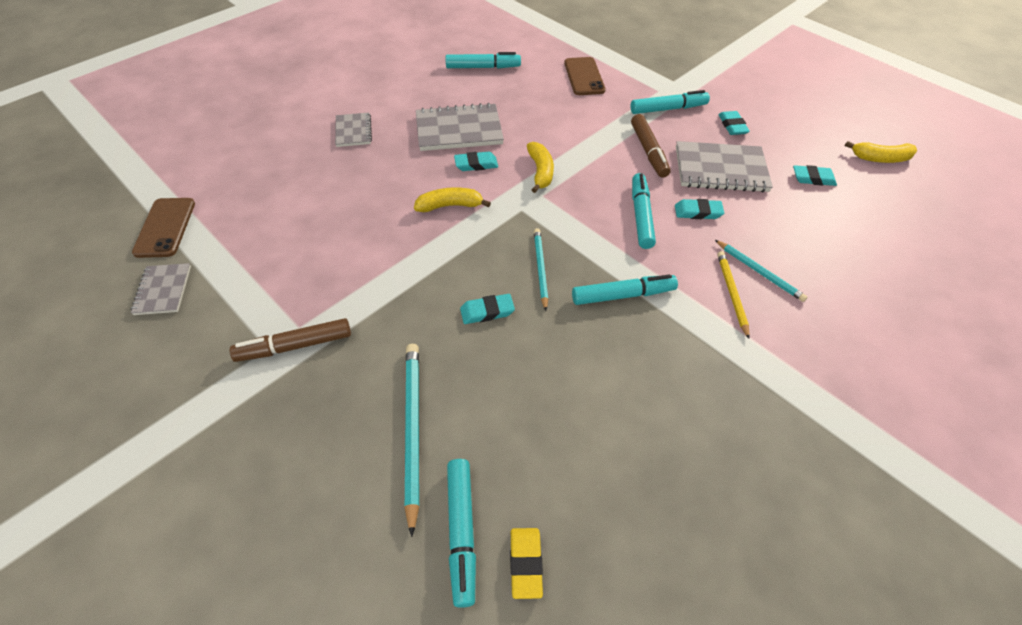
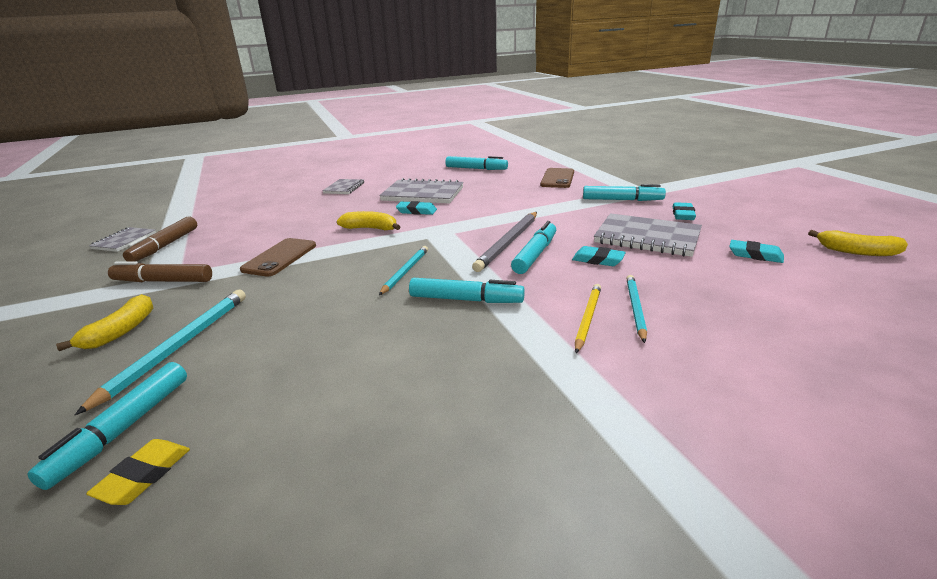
camera: 25 degrees right, 25 degrees down
brown phone [132,198,195,258] -> brown phone moved to [240,238,316,277]
turquoise eraser [460,294,515,324] -> none
yellow banana [527,142,554,193] -> yellow banana moved to [56,294,153,351]
brown marker [631,114,671,178] -> brown marker moved to [123,216,197,262]
turquoise pencil [715,240,807,302] -> turquoise pencil turned 150 degrees counterclockwise [626,275,647,343]
none -> grey pencil [472,212,537,272]

